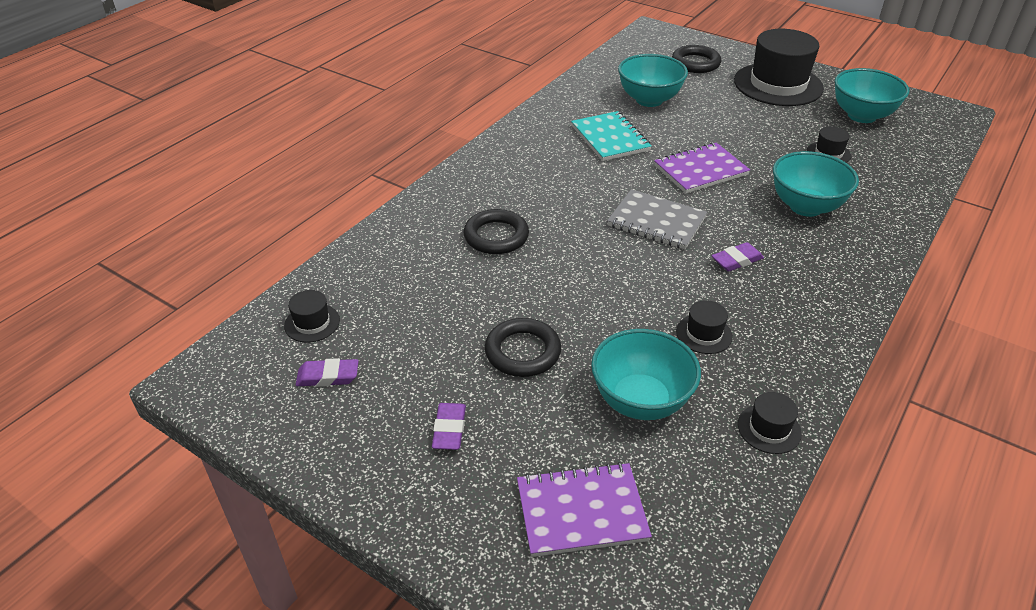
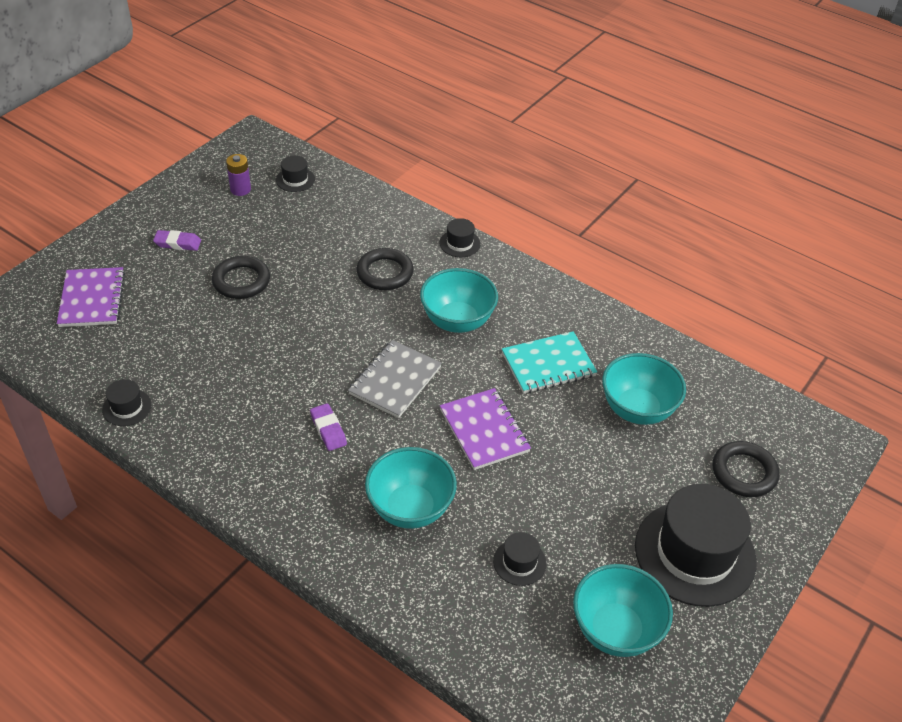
camera: 90 degrees right, 5 degrees up
purple eraser [296,358,358,387] -> purple battery [226,154,251,196]
turquoise bowl [591,329,701,420] -> turquoise bowl moved to [420,268,498,333]
black hat [676,300,733,354] -> black hat moved to [439,218,481,257]

